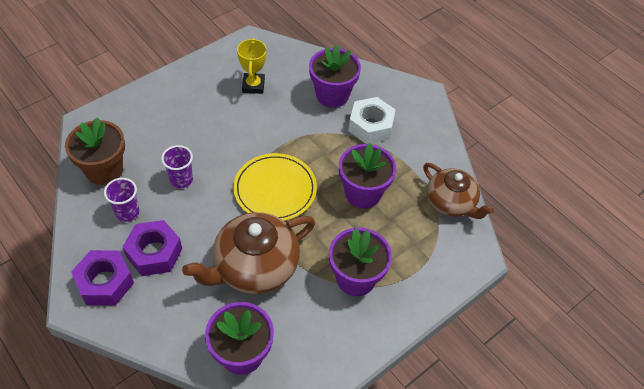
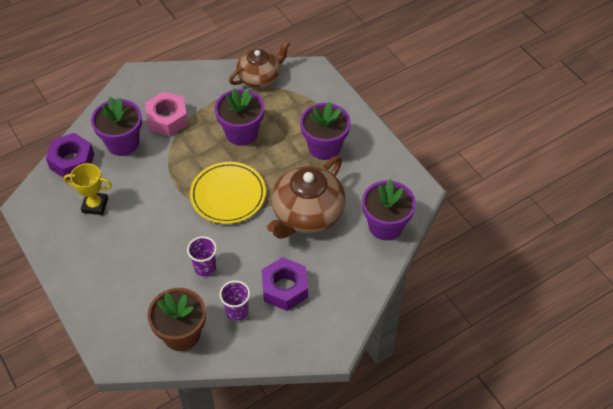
camera: 80 degrees left, 0 degrees up
purple nut [71,250,134,305] -> purple nut moved to [46,133,94,180]
brown teapot [182,212,315,294] -> brown teapot turned 60 degrees clockwise [267,156,346,239]
white nut [348,97,396,144] -> pink nut [145,92,188,136]

